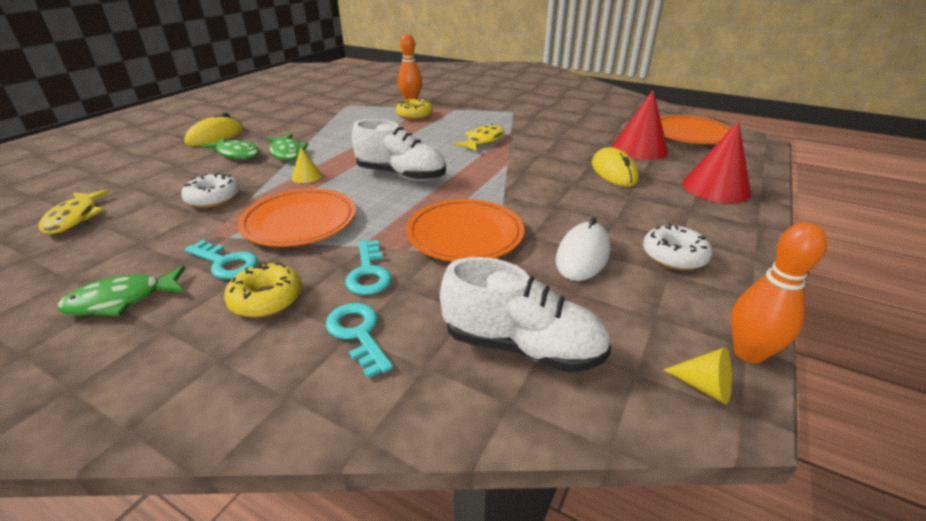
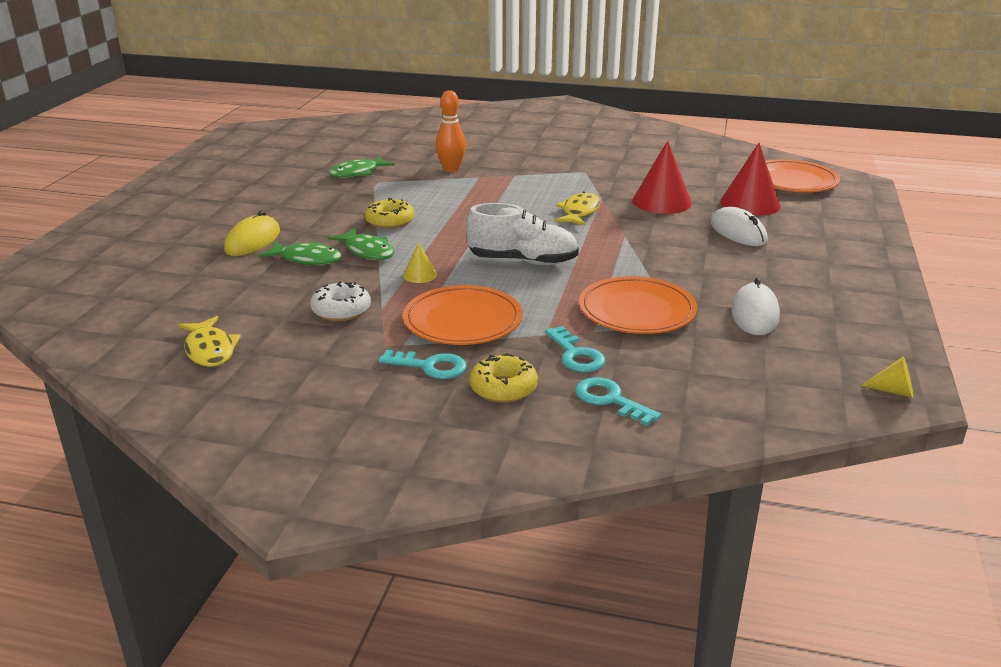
camera: 15 degrees left, 5 degrees down
green fish [57,266,185,316] -> green fish moved to [329,156,395,178]
yellow donut [396,98,433,120] -> yellow donut moved to [365,198,415,229]
white shoe [440,257,611,373] -> none
yellow mouse [592,147,639,187] -> white mouse [711,207,768,246]
white donut [643,224,712,270] -> none
red cone [682,121,751,203] -> red cone moved to [632,141,692,214]
orange bowling pin [731,222,827,364] -> none

